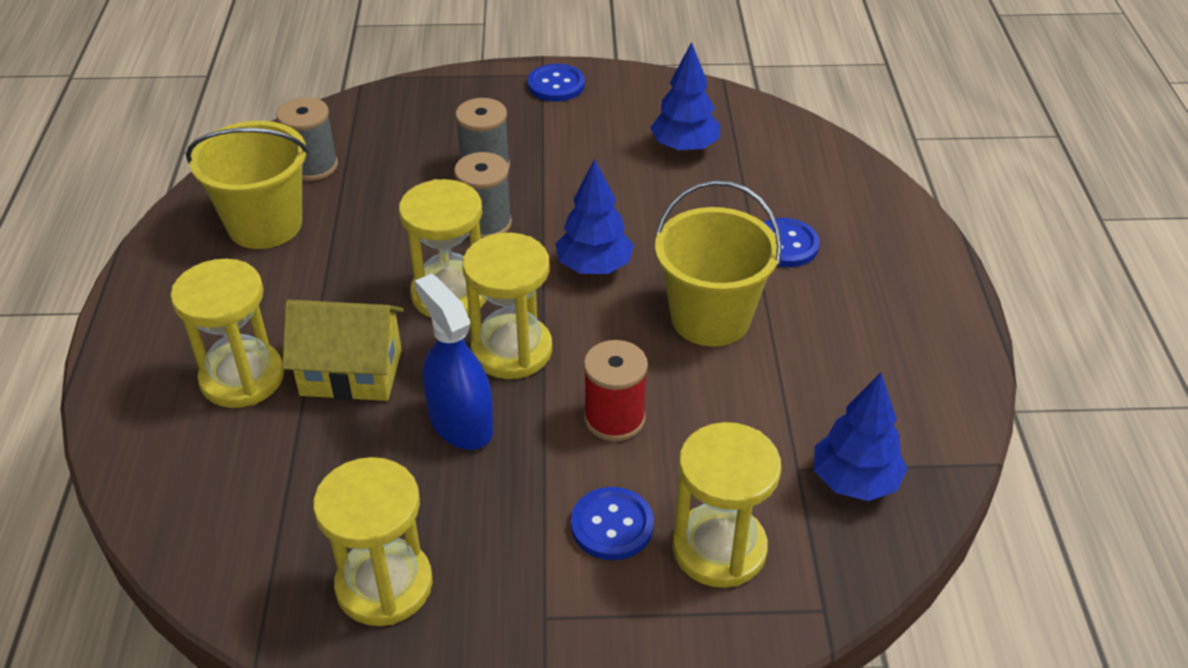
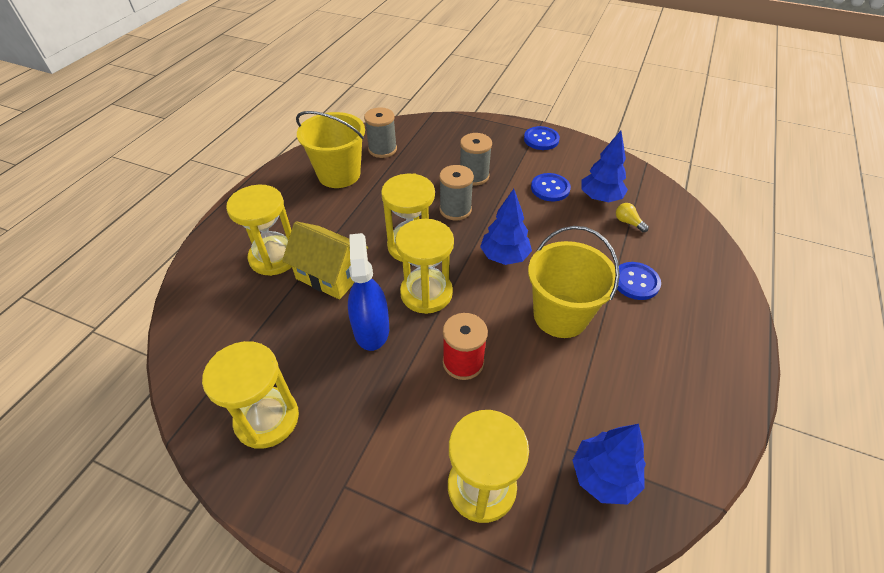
camera: 25 degrees right, 5 degrees up
blue button [571,487,654,560] -> blue button moved to [531,173,571,201]
none -> yellow light bulb [616,203,649,232]

